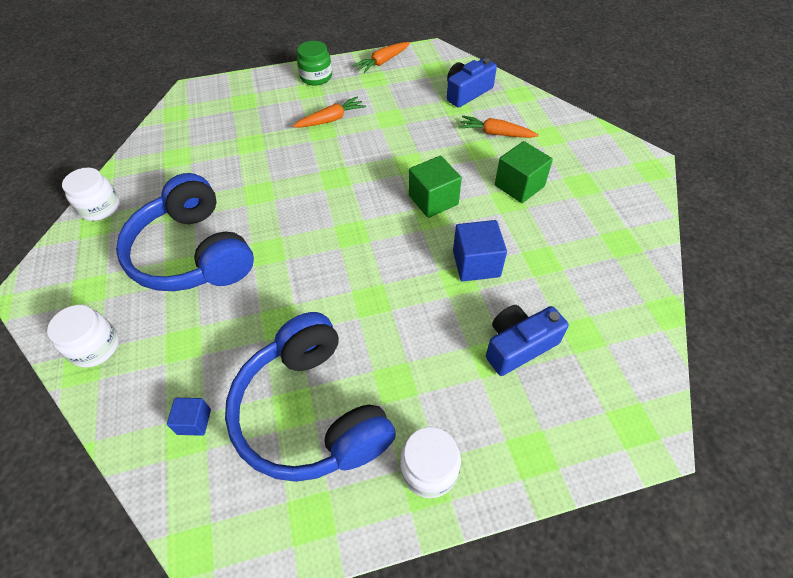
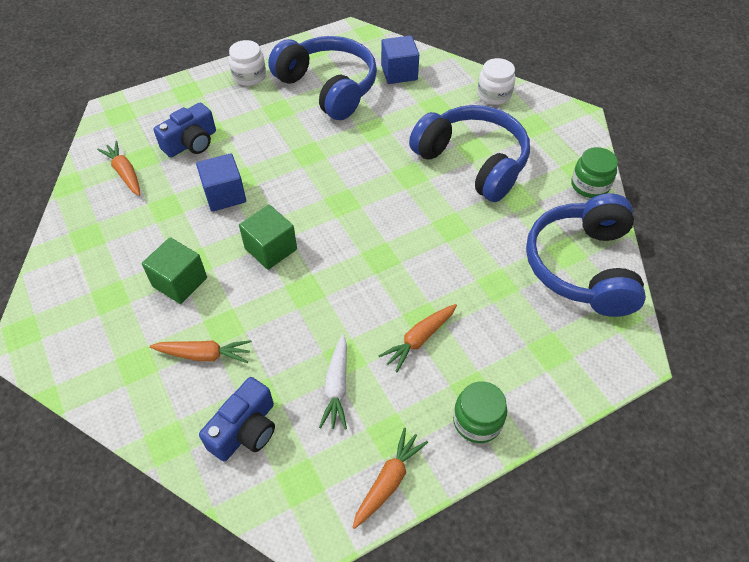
camera: 165 degrees right, 0 degrees up
white jar [62,168,120,221] -> green jar [571,147,618,198]
blue cube [167,398,211,436] -> blue cube [381,36,419,84], size x1.76
none -> orange carrot [97,141,140,196]
none -> white carrot [319,334,347,430]
none -> blue headphones [526,193,646,317]

